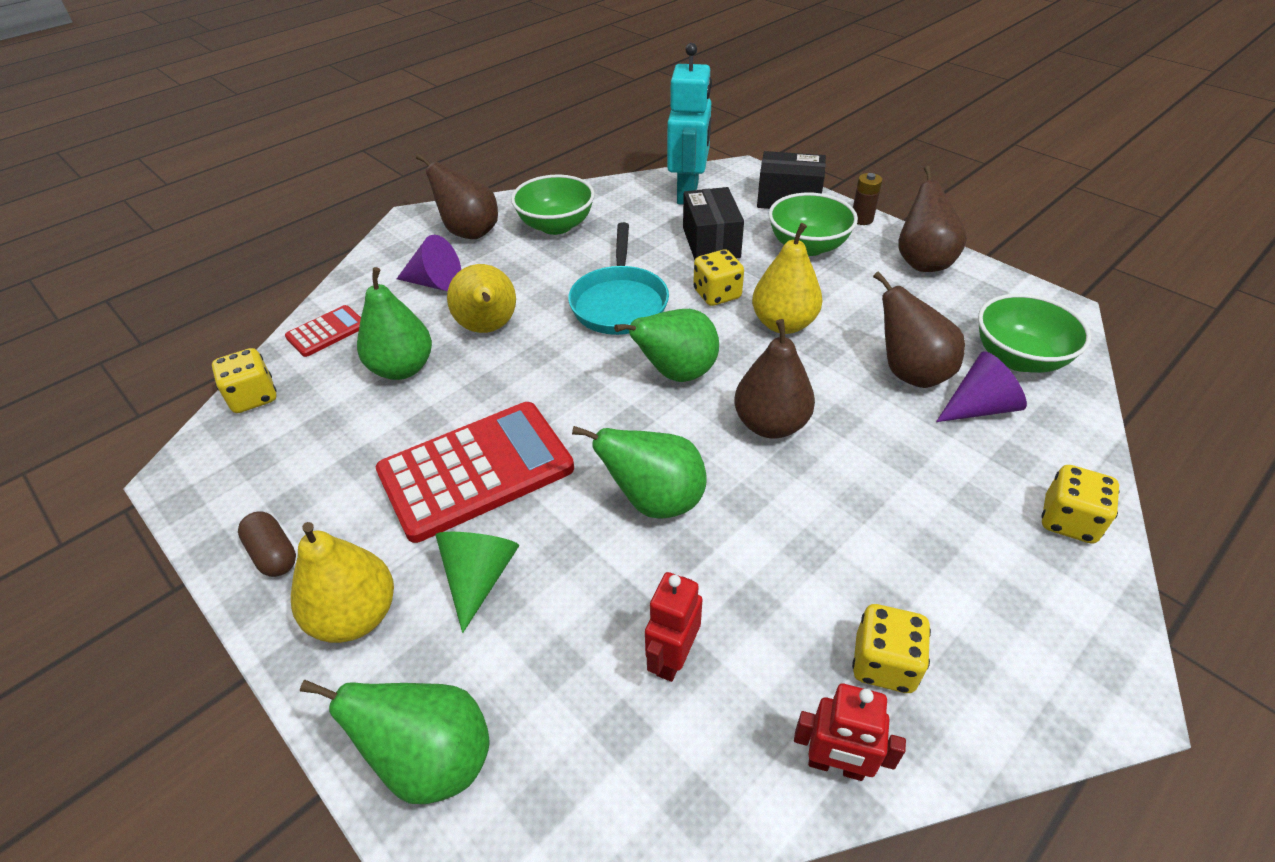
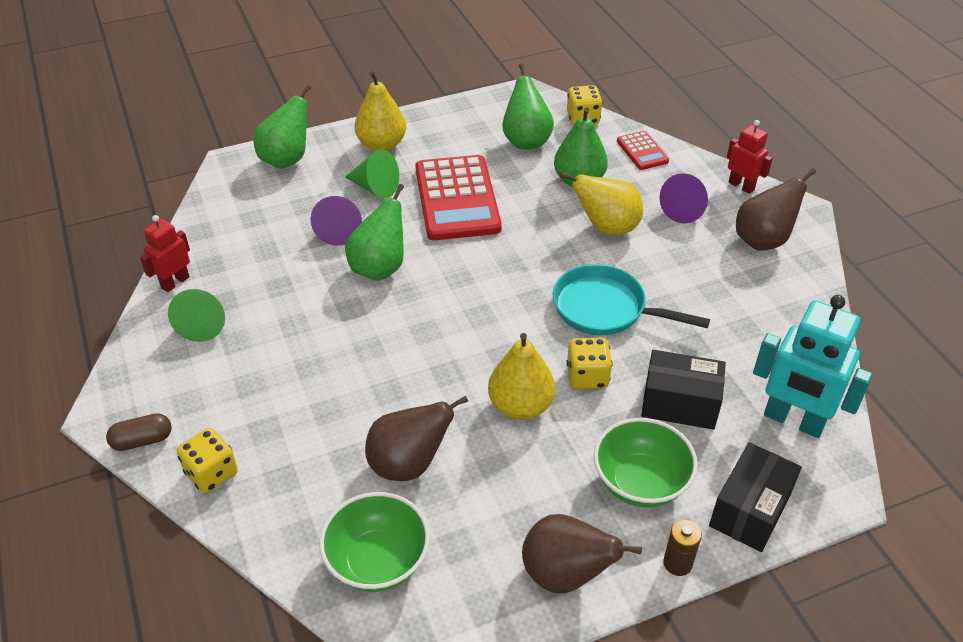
camera: 110 degrees right, 0 degrees up
brown capsule [238,511,296,577] -> brown capsule moved to [106,413,172,451]
green bowl [511,175,595,235] -> none
green pear [614,309,719,382] -> green pear moved to [502,64,554,150]
red robot [645,572,703,682] -> red robot moved to [727,120,773,194]
brown pear [734,319,815,439] -> none
yellow dice [852,604,931,693] -> green cone [168,289,225,342]
purple cone [936,351,1027,422] -> purple cone moved to [310,196,362,245]

